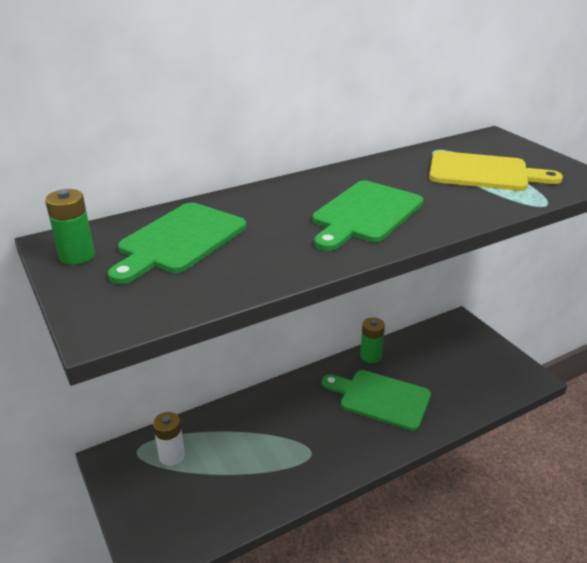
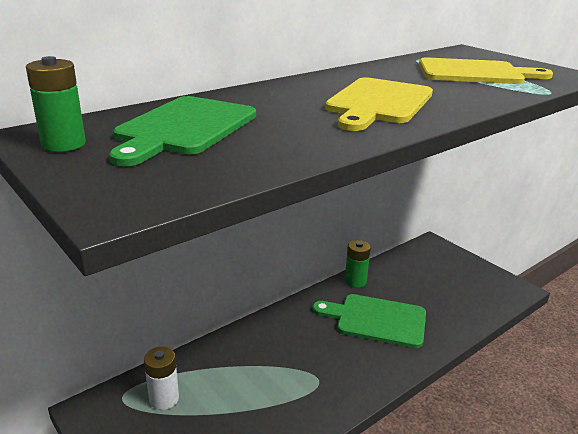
camera: 10 degrees left, 5 degrees down
green cutting board [312,181,423,251] -> yellow cutting board [325,77,433,131]

